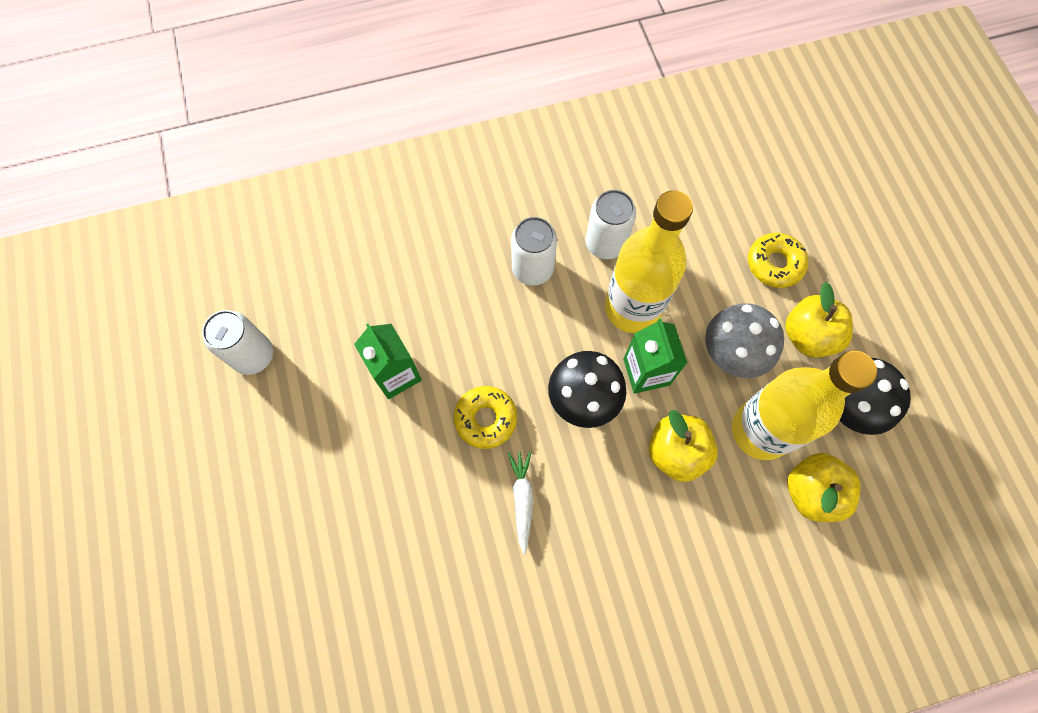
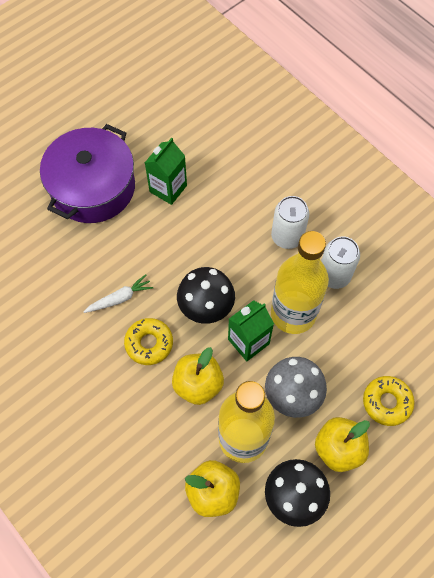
camera: 65 degrees right, 5 degrees down
white can [202,310,273,375] -> none
yellow donut [454,386,517,449] -> yellow donut moved to [124,318,173,365]
none -> purple pot [40,124,135,223]

